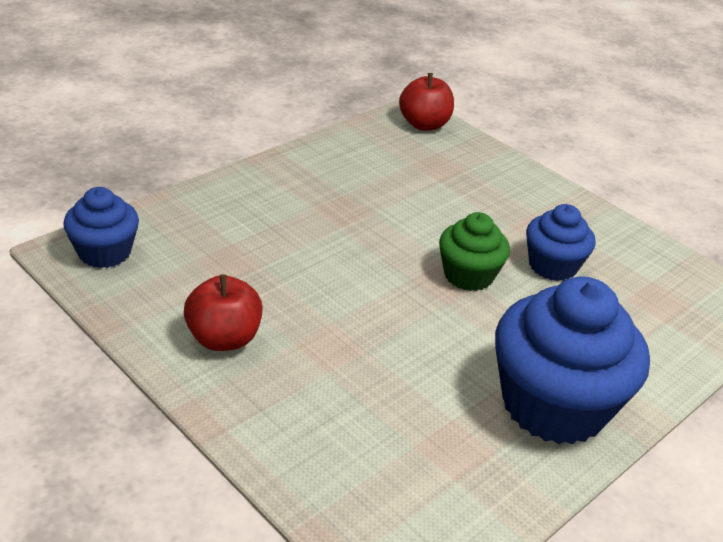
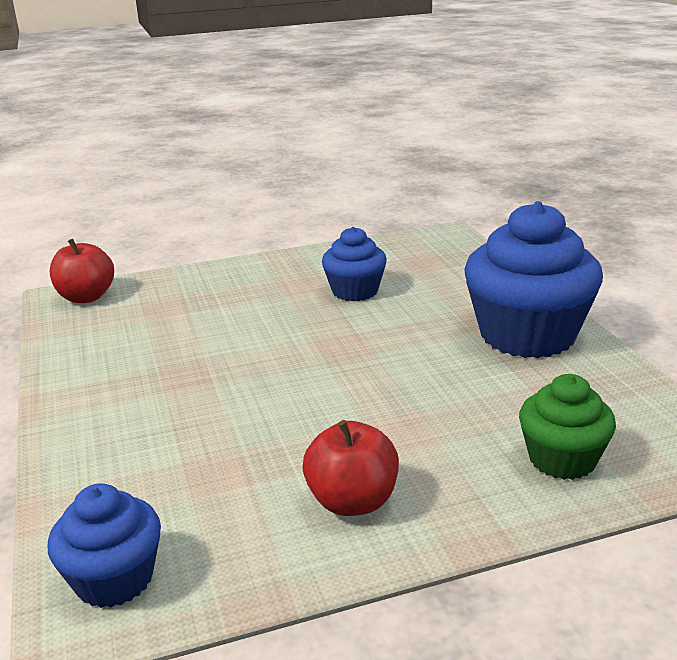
camera: 60 degrees left, 10 degrees down
green cupcake [439,212,510,291] -> green cupcake moved to [519,374,616,480]

